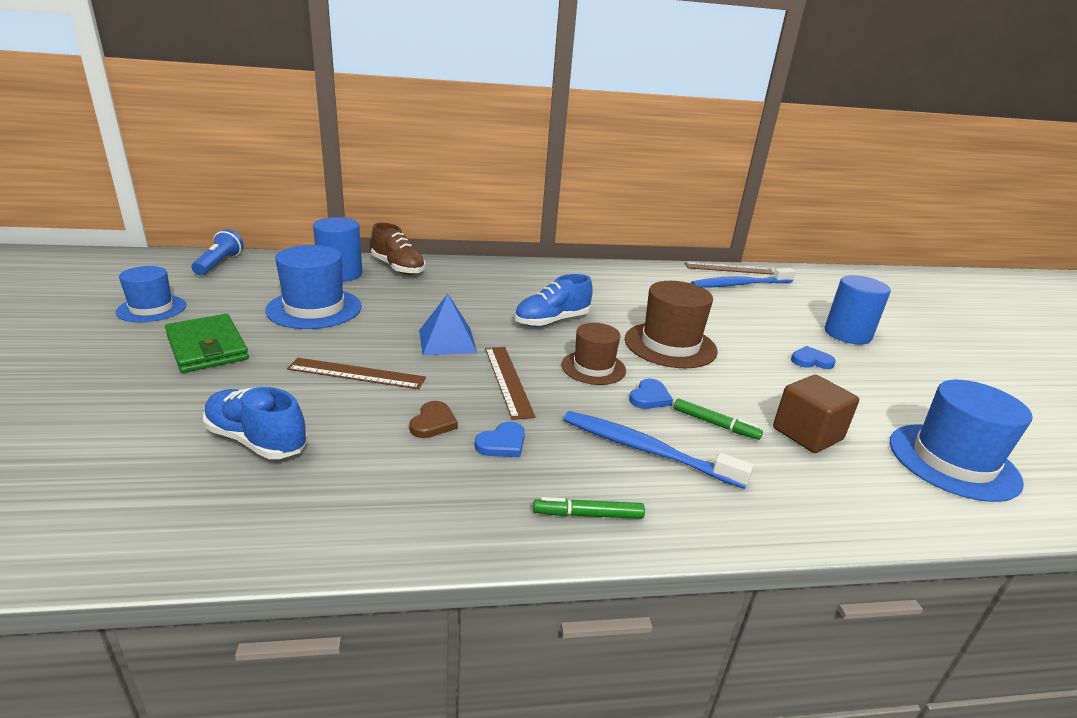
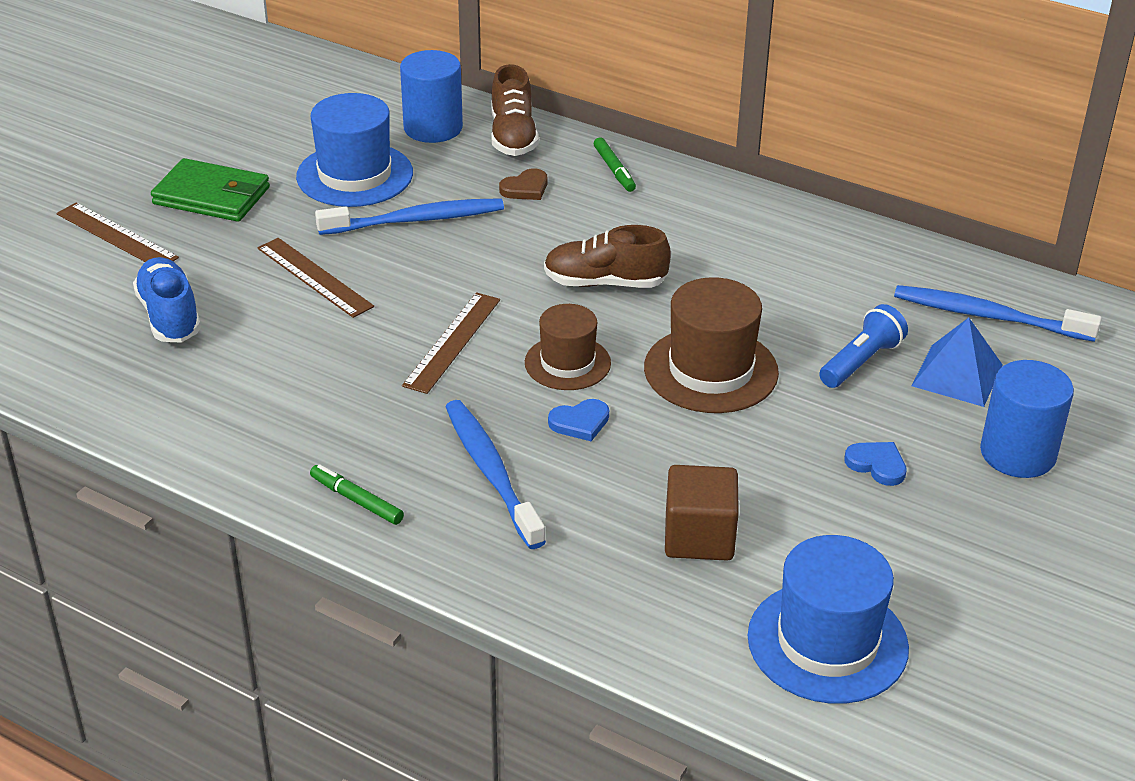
camera: 40 degrees right, 10 degrees up
blue hat [116,266,186,322] -> none
green wallet [165,314,249,373] -> green wallet turned 75 degrees counterclockwise [151,158,270,222]
blue flashlight [191,229,243,275] -> blue flashlight moved to [819,304,908,388]
brown heart [409,401,458,438] -> brown heart moved to [499,168,547,200]
blue pyramid [419,294,477,355] -> blue pyramid moved to [912,318,1003,407]
blue heart [475,422,525,457] -> none
blue shoe [514,274,593,327] -> brown shoe [544,225,671,288]
green marker [674,399,763,440] -> green marker moved to [594,137,636,192]
brown ruler [685,262,774,275] -> brown ruler moved to [56,202,179,262]
none -> blue toothbrush [315,198,504,235]

